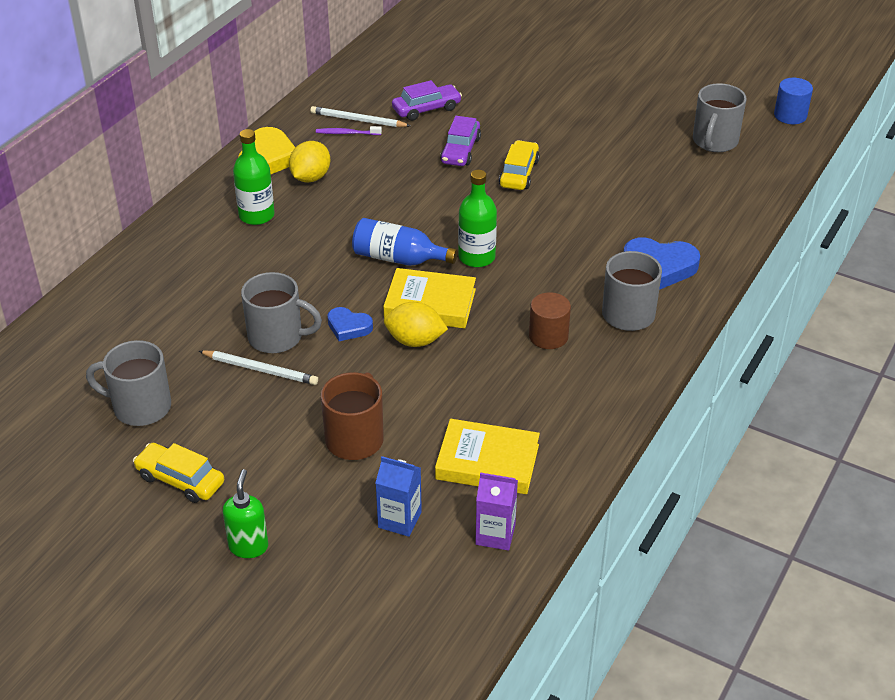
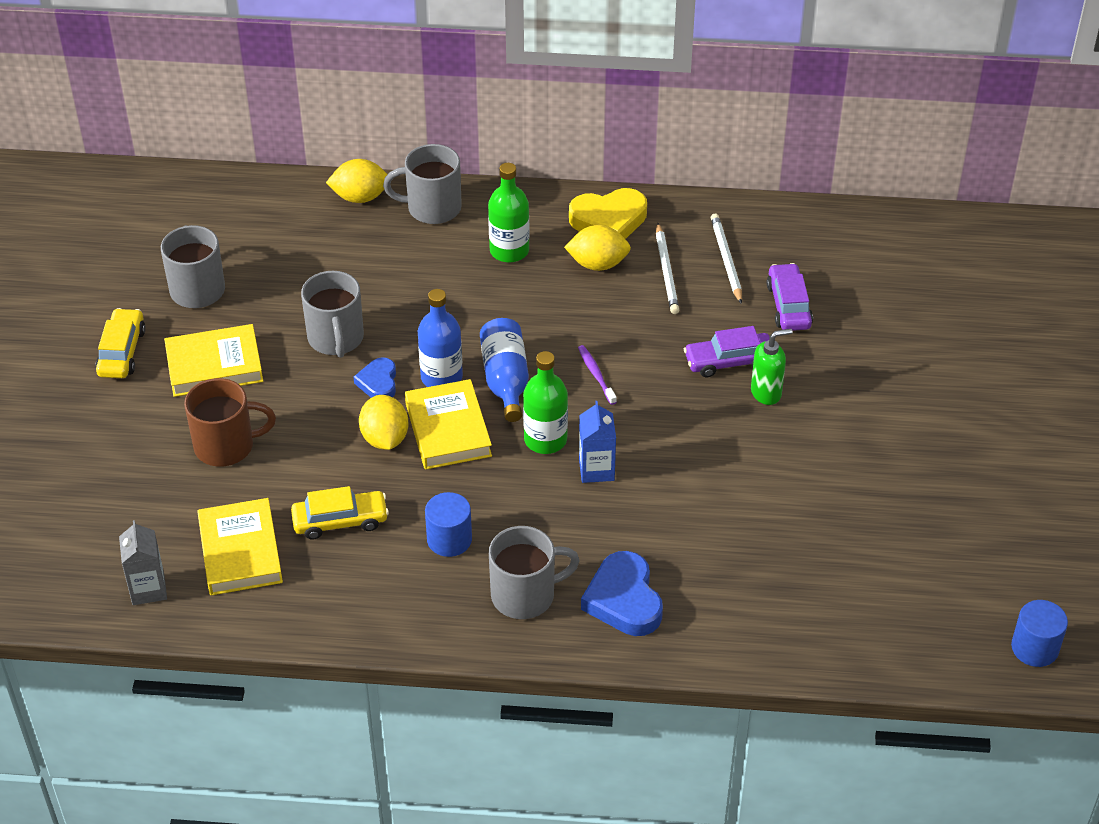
camera: 65 degrees right, 5 degrees up
white pencil [199,350,318,385] -> white pencil moved to [656,223,679,314]
green soap dispenser [223,469,268,558] -> green soap dispenser moved to [751,329,793,405]
purple toothbrush [316,126,382,135] -> purple toothbrush moved to [578,345,617,405]
blue carton [376,456,422,537] -> blue carton moved to [579,401,616,483]
purple car [392,80,462,121] -> purple car turned 135 degrees counterclockwise [767,263,813,331]
purple carton [475,473,518,551] -> grey carton [119,520,167,605]
yellow car [499,140,540,190] -> yellow car moved to [291,486,389,539]
brown cylinder [529,292,571,349] -> blue cylinder [425,492,472,557]
grey mug [693,83,747,152] -> grey mug moved to [383,144,462,224]
none -> yellow book [164,324,263,397]
none -> yellow lemon [326,159,388,203]
none -> blue bottle [418,289,463,387]

